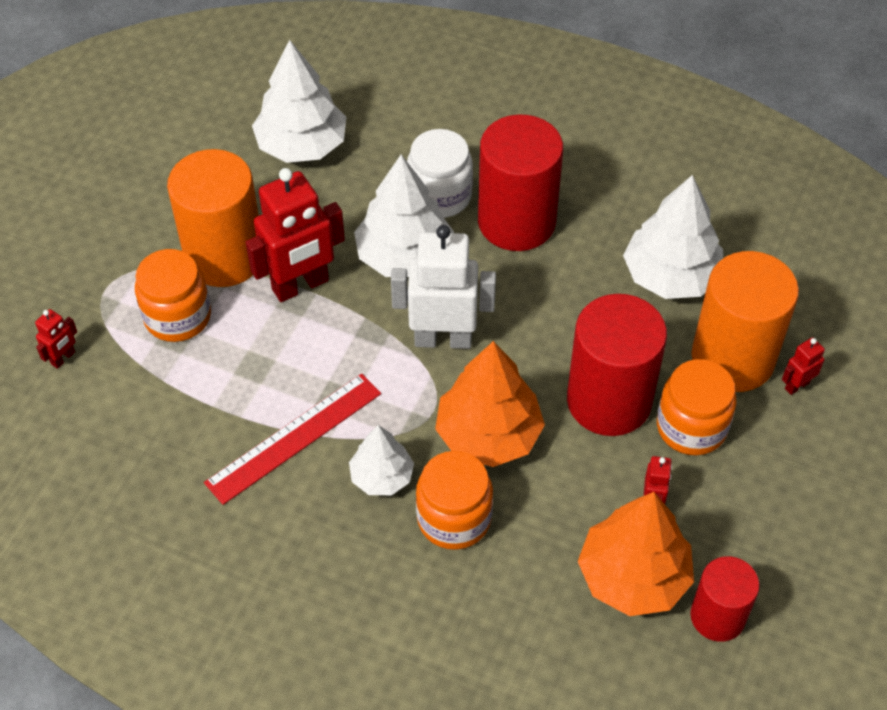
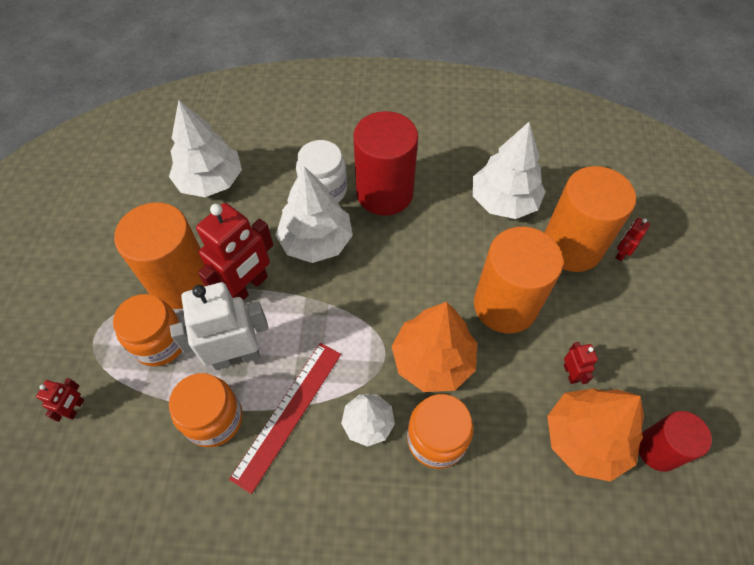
camera: 20 degrees left, 5 degrees up
white robot [391,225,496,349] -> white robot moved to [170,282,269,370]
red cylinder [567,294,667,436] -> orange cylinder [474,227,563,334]
orange jar [657,359,736,455] -> orange jar moved to [169,373,243,447]

